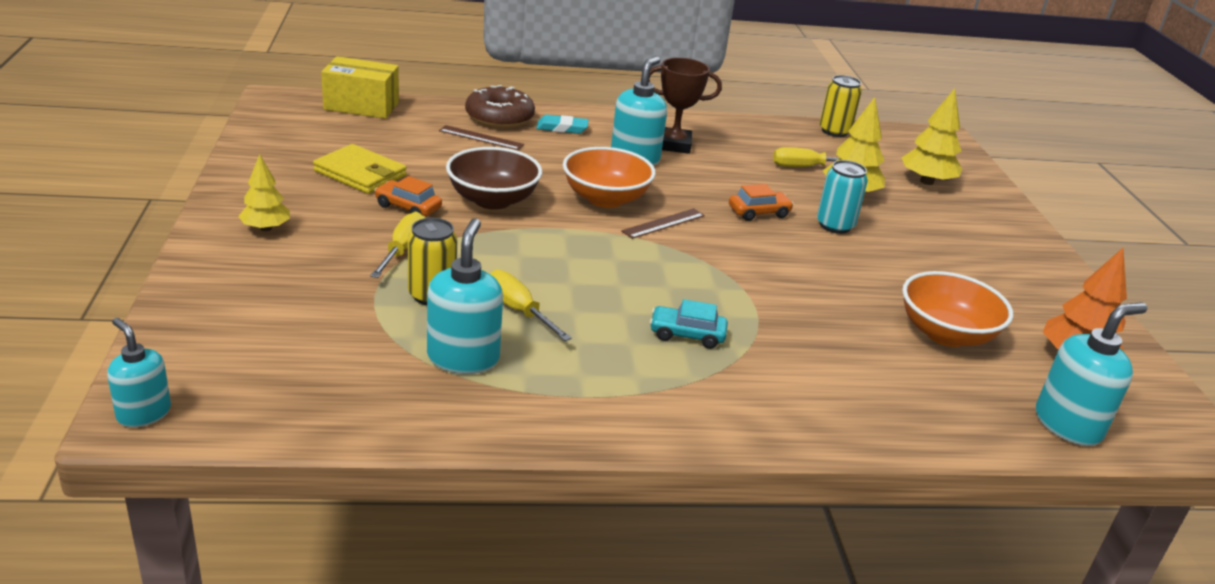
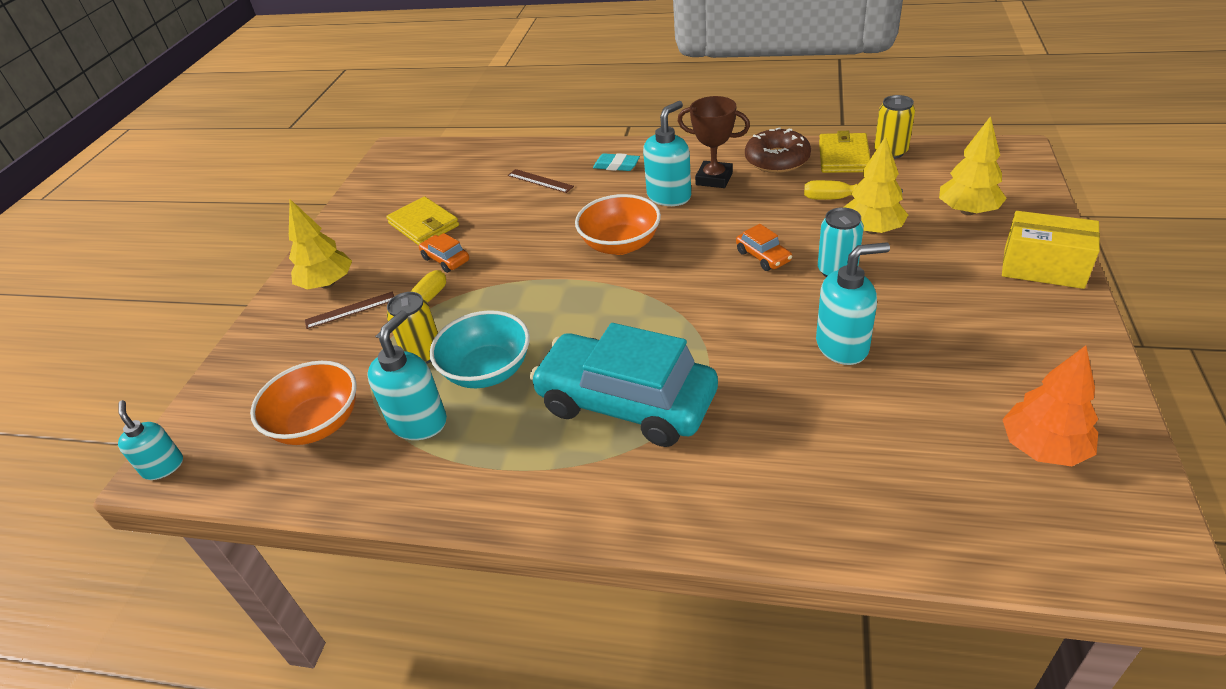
camera: 25 degrees right, 10 degrees up
yellow tree [238,154,290,231] -> yellow tree [289,199,352,289], size x1.50
yellow box [321,56,399,119] -> yellow box moved to [1002,211,1100,289]
brown bowl [446,147,542,210] -> none
brown donut [465,85,535,128] -> brown donut moved to [745,127,811,173]
yellow screwdriver [490,270,572,341] -> turquoise bowl [430,310,530,388]
brown ruler [621,208,705,239] -> brown ruler moved to [305,292,394,329]
turquoise car [650,299,728,349] -> turquoise car [530,323,718,447], size x2.47
orange car [729,184,794,221] -> orange car turned 60 degrees clockwise [736,224,792,271]
orange bowl [902,271,1013,347] -> orange bowl moved to [250,361,357,445]
turquoise soap dispenser [1036,302,1147,446] -> turquoise soap dispenser moved to [816,242,890,365]
none -> yellow wallet [819,131,871,173]

